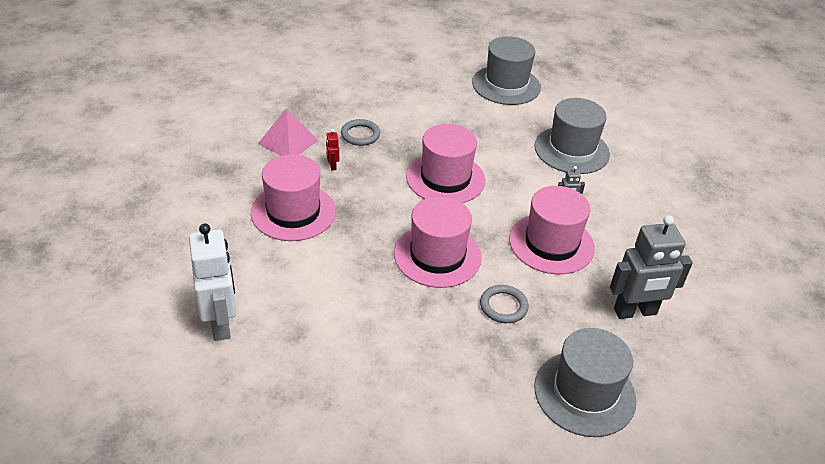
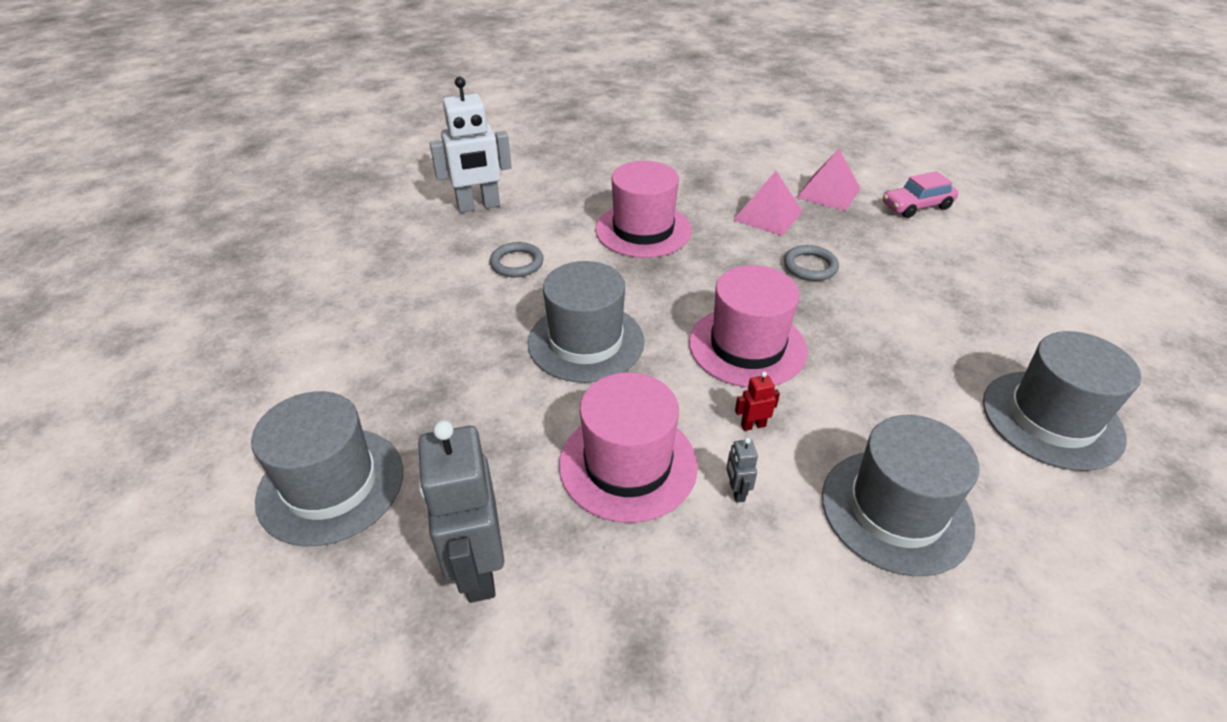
camera: 90 degrees right, 0 degrees up
red robot [326,129,339,170] -> red robot moved to [735,372,780,431]
pink hat [394,196,482,288] -> grey hat [528,261,644,383]
grey ring [480,285,529,323] -> grey ring moved to [490,242,544,277]
none -> pink pyramid [796,149,860,211]
none -> pink car [883,171,959,218]

